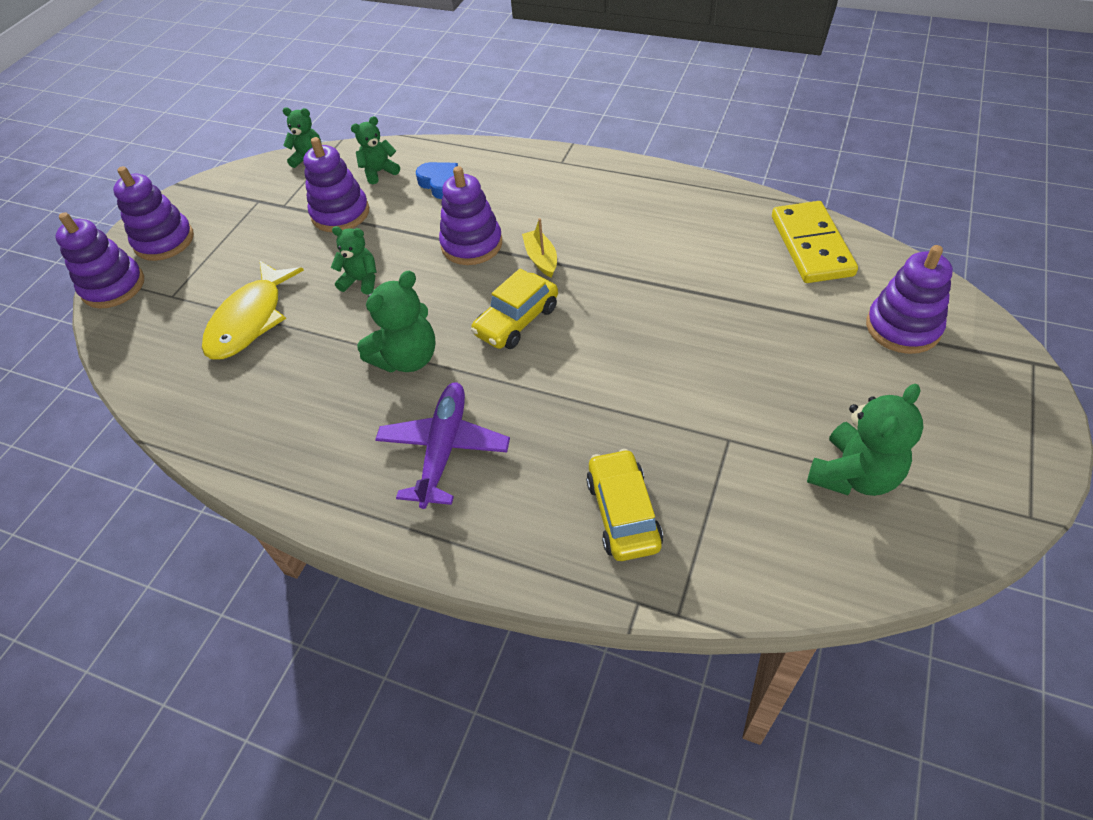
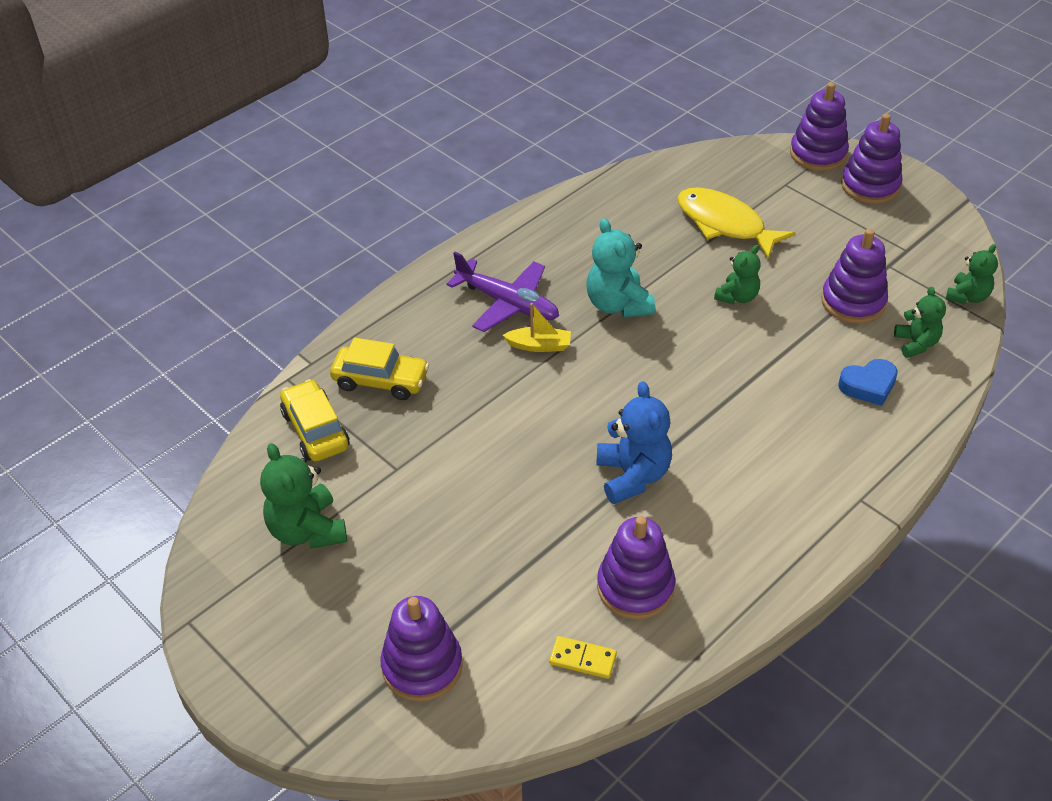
camera: 110 degrees right, 5 degrees down
green teddy bear [357,271,436,373] -> turquoise teddy bear [586,218,655,317]
purple stacking toy [439,166,502,265] -> purple stacking toy moved to [597,516,675,619]
yellow car [471,269,558,349] -> yellow car moved to [280,379,350,462]
yellow boat [522,218,557,278] -> yellow boat moved to [503,303,571,352]
yellow domino [772,201,858,283] -> yellow domino [549,636,617,679], size x0.48
none -> blue teddy bear [596,381,672,504]

